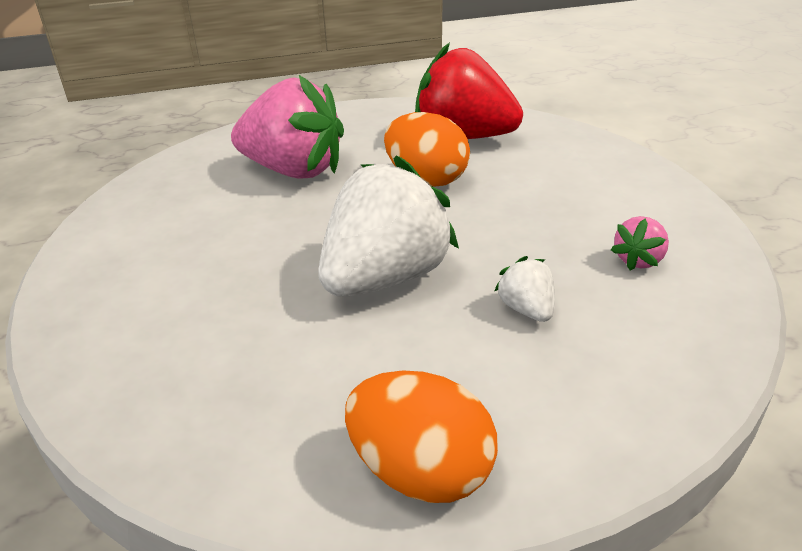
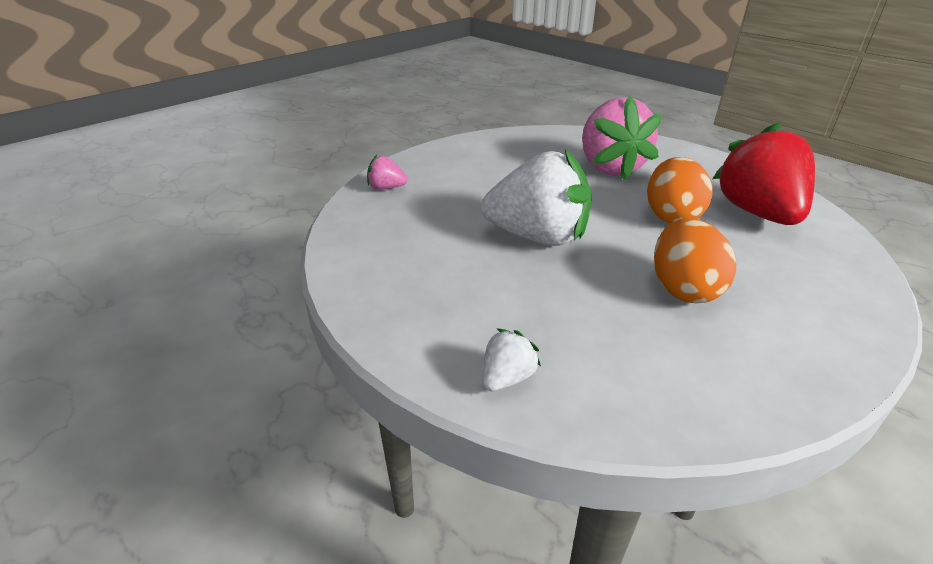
camera: 60 degrees right, 0 degrees up
orange egg [345,371,498,503] -> orange egg moved to [654,218,736,303]
white strawberry [495,256,555,322] -> white strawberry moved to [482,328,541,391]
pink strawberry [611,216,669,271] -> pink strawberry moved to [367,155,408,190]

